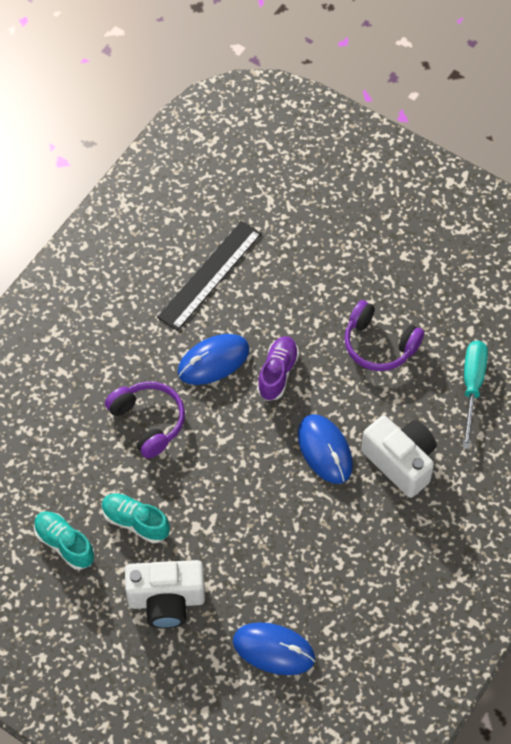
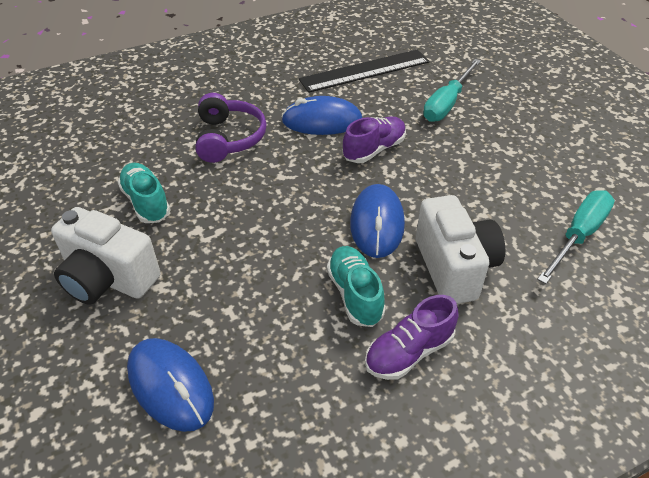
camera: 30 degrees right, 15 degrees down
turquoise shoe [34,511,95,570] -> turquoise shoe moved to [327,246,385,327]
purple headphones [344,300,424,371] -> none
none -> purple shoe [365,295,459,380]
none -> turquoise screwdriver [423,59,481,122]

